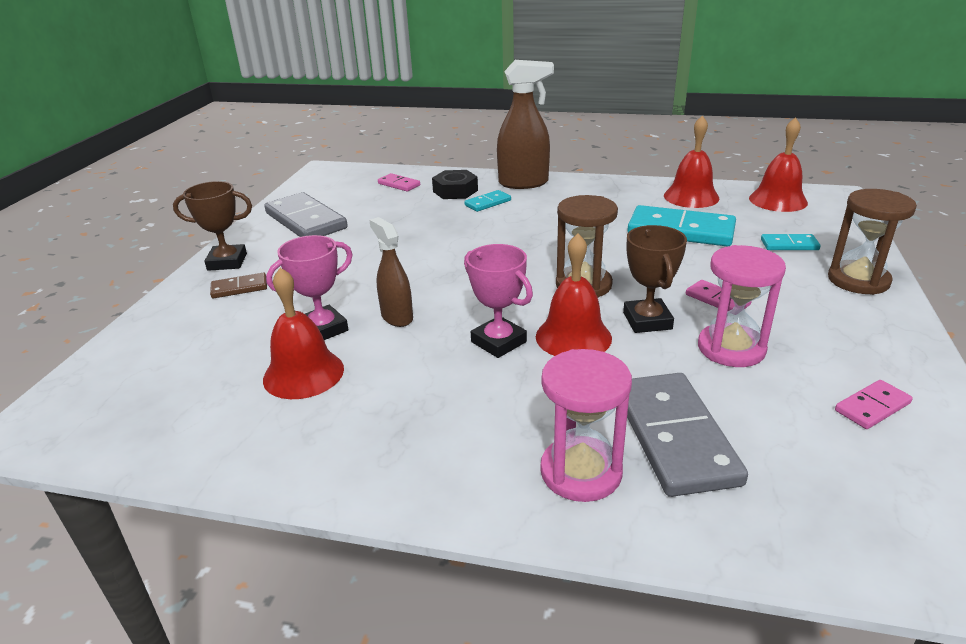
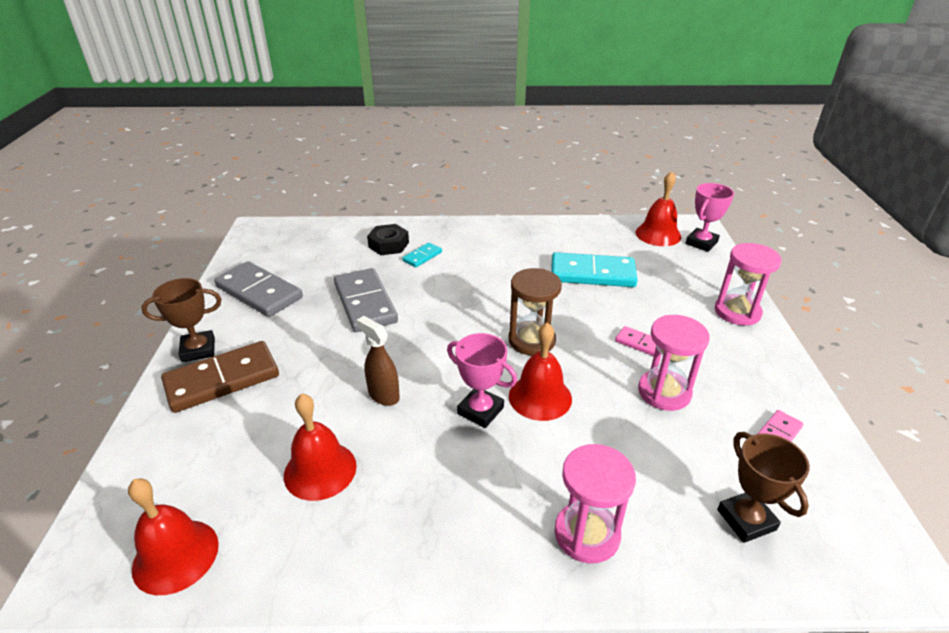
camera: 15 degrees left, 5 degrees up
brown domino [210,273,267,299] -> brown domino [161,341,279,413], size x2.06
pink trophy [266,235,353,340] -> pink trophy moved to [686,183,734,252]
pink domino [378,173,420,191] -> none
brown spray bottle [497,60,554,189] -> none
brown trophy [623,225,687,333] -> brown trophy moved to [717,432,810,543]
grey domino [627,373,748,497] -> grey domino moved to [334,268,398,332]
red bell [664,115,720,208] -> red bell moved to [128,479,219,595]
turquoise domino [761,234,821,250] -> none
brown hourglass [828,189,917,295] -> pink hourglass [715,243,782,326]

